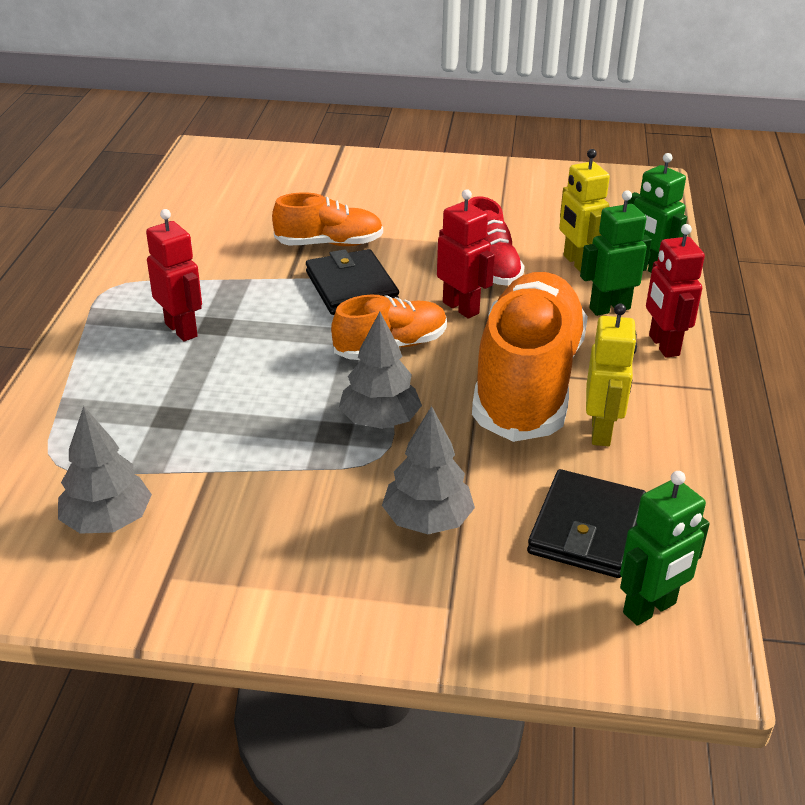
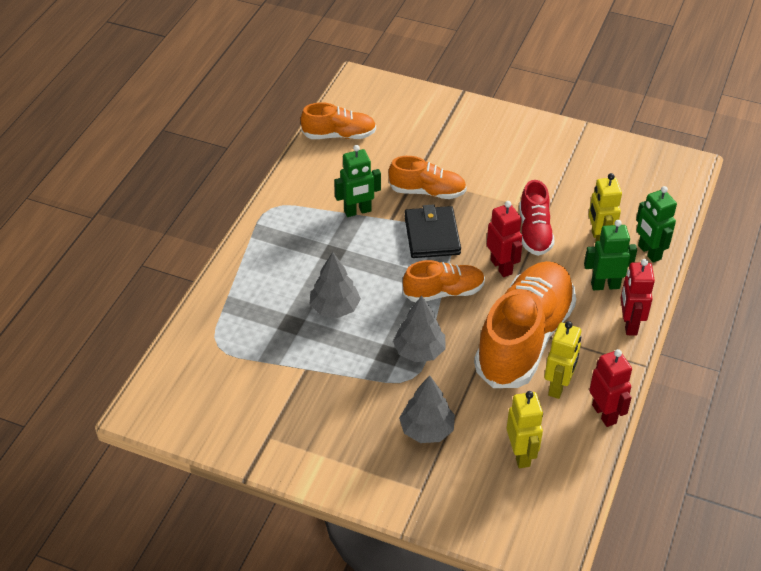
camera: 15 degrees right, 10 degrees up
grey tree [58,406,152,534] -> grey tree moved to [309,252,361,318]
red robot [146,209,202,342] -> red robot moved to [589,349,632,427]
black wallet [527,469,646,578] -> yellow robot [507,391,543,468]
green robot [620,471,710,626] -> green robot moved to [334,145,381,217]
none -> orange shoe [301,102,376,139]

